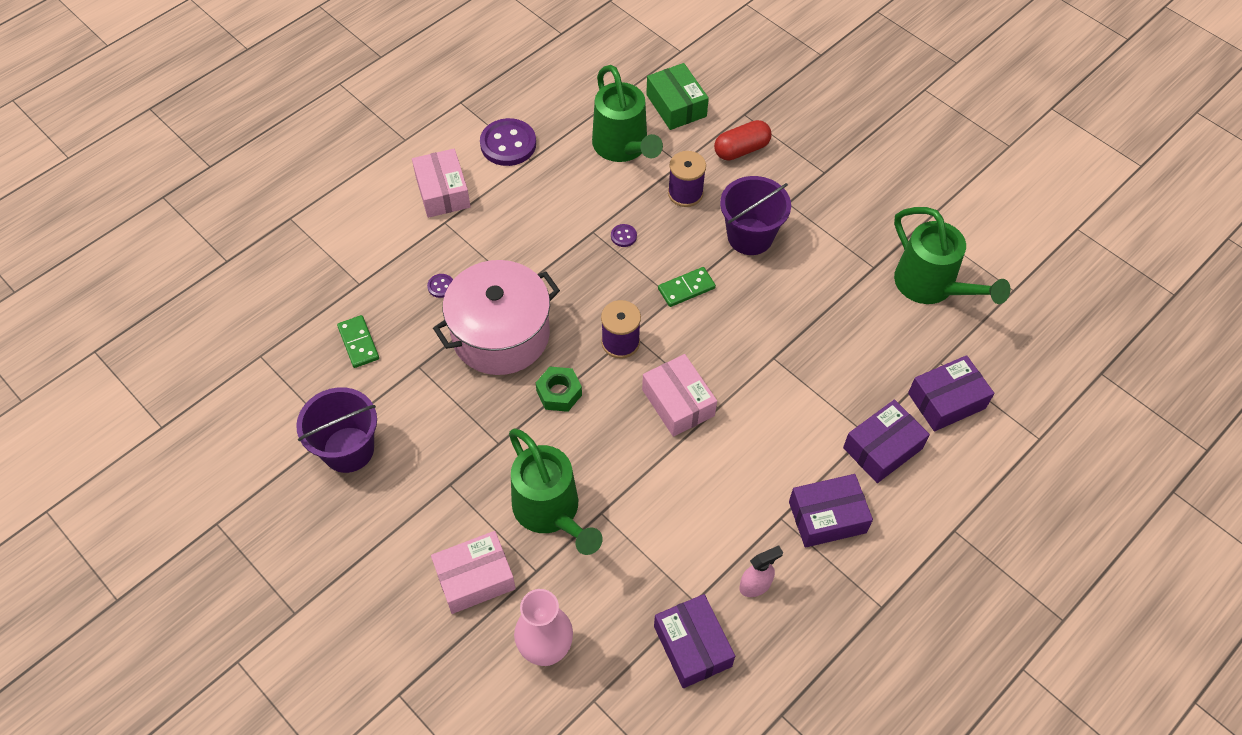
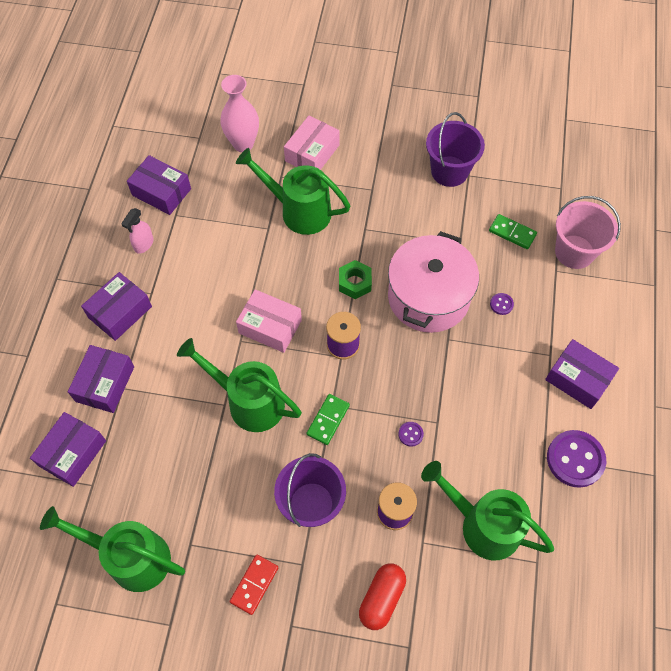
camera: 145 degrees right, 5 degrees up
pink box [412,149,471,218] -> purple box [545,339,619,409]
green box [646,63,709,130] -> none
none -> green watering can [177,338,302,432]
none -> red domino [230,555,278,615]
none -> pink bucket [555,196,621,269]

